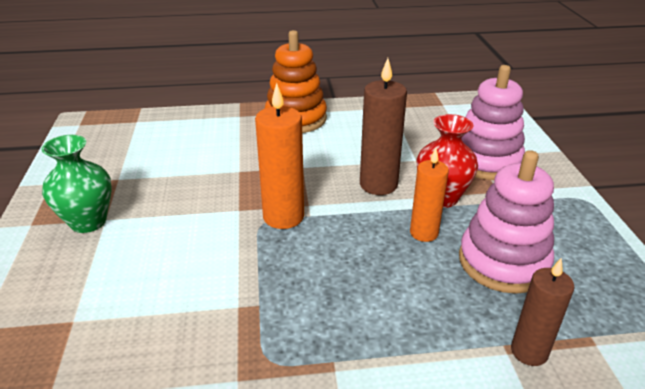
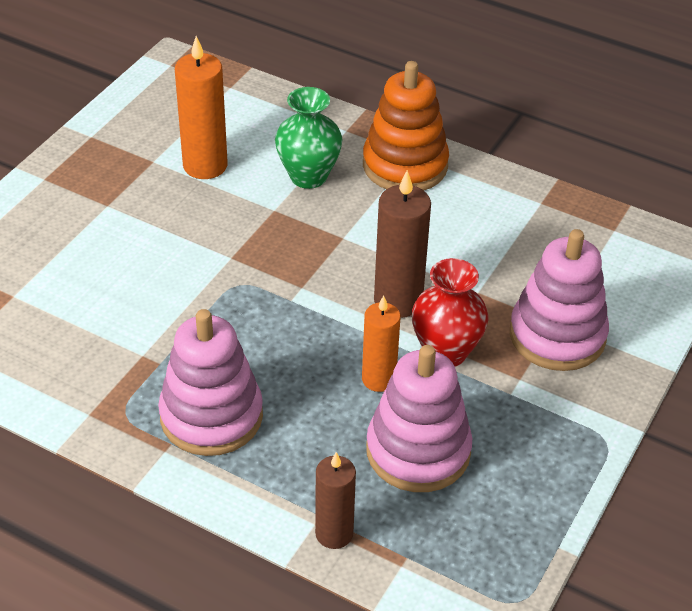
camera: 35 degrees right, 10 degrees up
green vase [41,135,112,233] -> green vase moved to [275,87,343,189]
orange candle [255,83,304,229] -> orange candle moved to [175,36,228,179]
none -> pink stacking toy [158,309,263,456]

